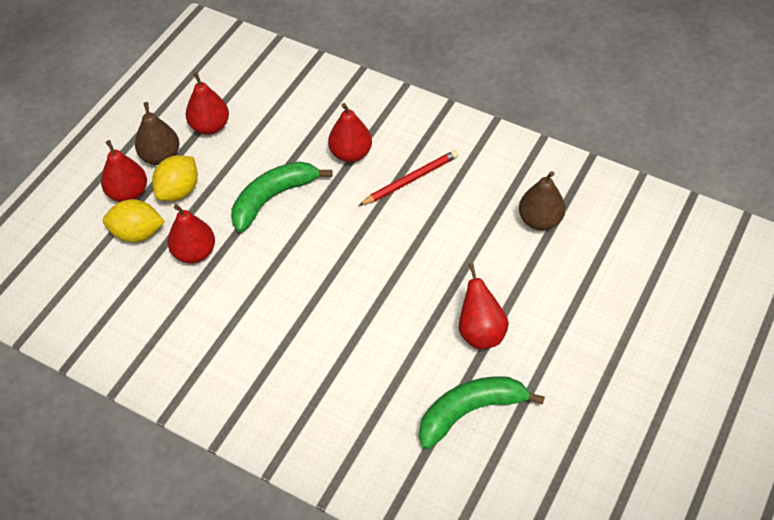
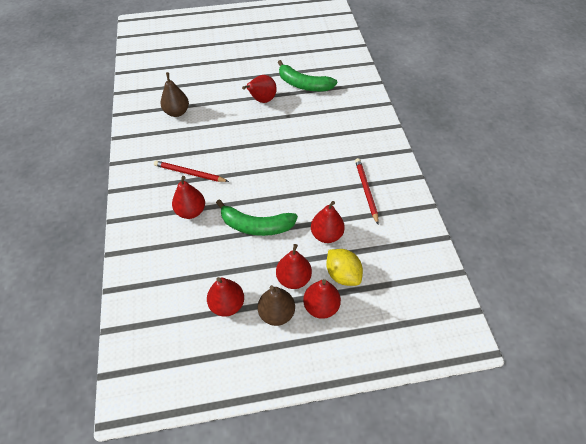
camera: 130 degrees left, 0 degrees up
yellow lemon [152,155,198,201] -> red pear [276,244,312,289]
none -> red pencil [355,158,379,224]

